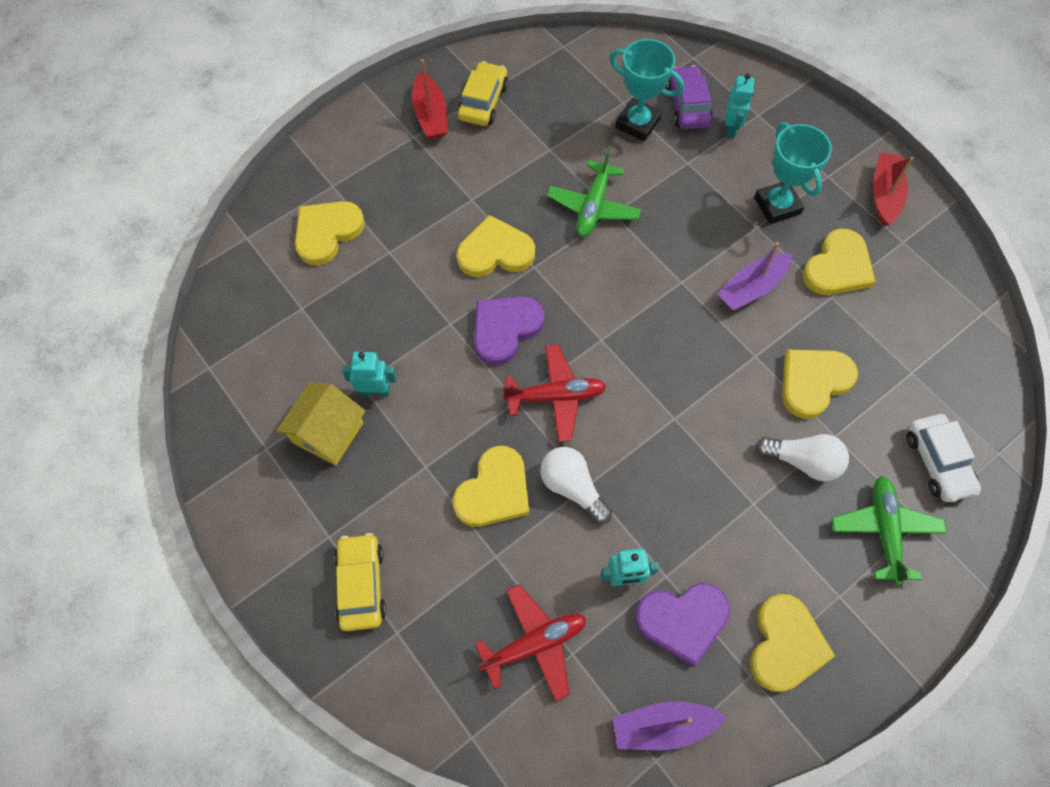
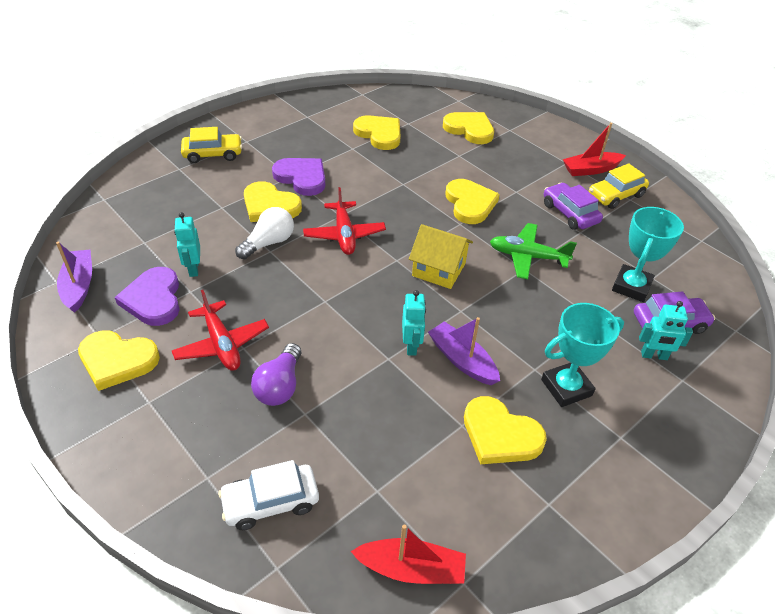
camera: 85 degrees right, 20 degrees down
yellow house [276,382,365,465] -> yellow house moved to [409,224,473,289]
turquoise robot [342,352,397,396] -> turquoise robot moved to [402,290,426,355]
yellow car [457,61,508,126] -> yellow car turned 135 degrees clockwise [589,163,649,209]
purple heart [474,296,545,365] -> purple heart moved to [272,158,325,196]
red plane [475,585,586,701] -> red plane moved to [172,290,269,371]
white light bulb [756,434,849,481] -> purple light bulb [251,343,301,406]
yellow heart [782,350,858,419] -> yellow heart moved to [353,115,401,150]
green plane [831,476,946,585] -> none
red boat [873,152,914,226] -> red boat moved to [351,524,466,584]
none -> purple car [544,183,603,230]

